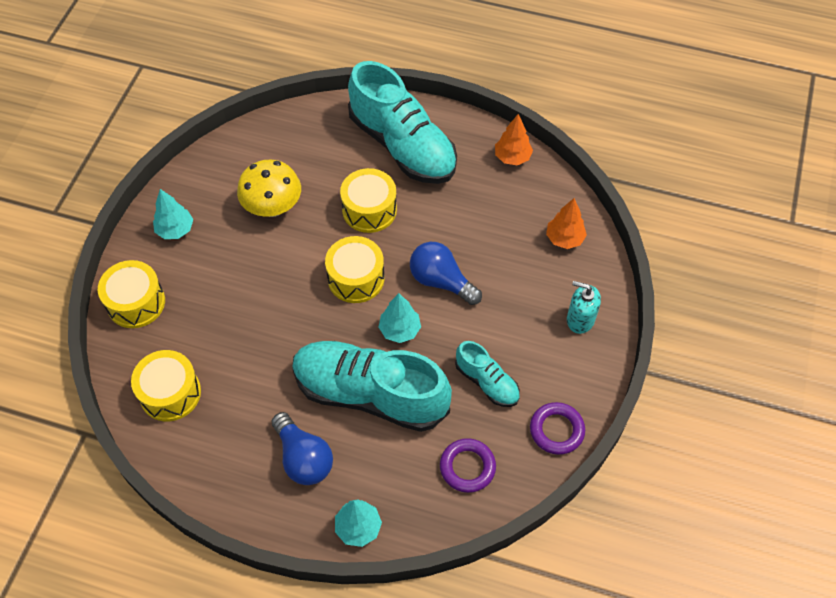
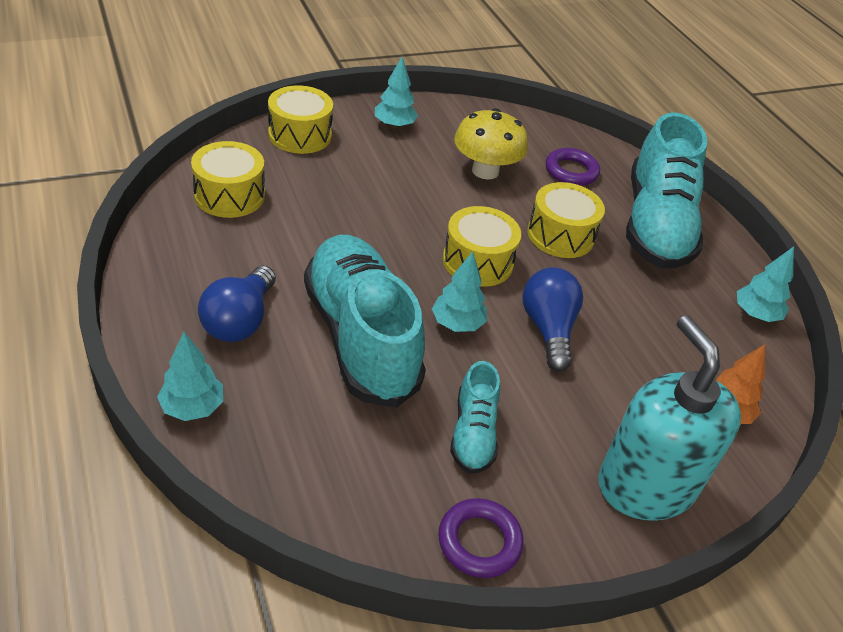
camera: 45 degrees right, 15 degrees down
purple ring [440,438,496,493] -> purple ring moved to [546,148,600,186]
orange tree [495,114,533,165] -> turquoise tree [737,247,794,322]
turquoise soap dispenser [567,281,601,334] -> turquoise soap dispenser [598,316,741,521], size x1.99

